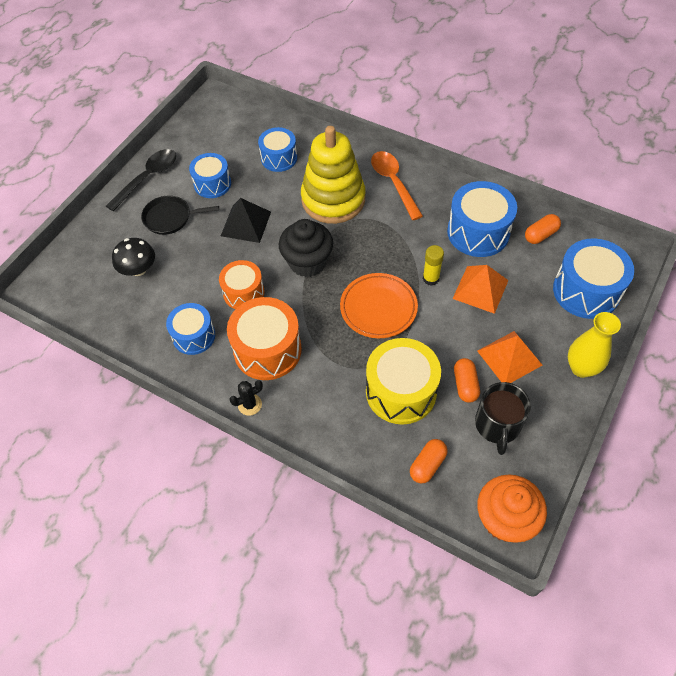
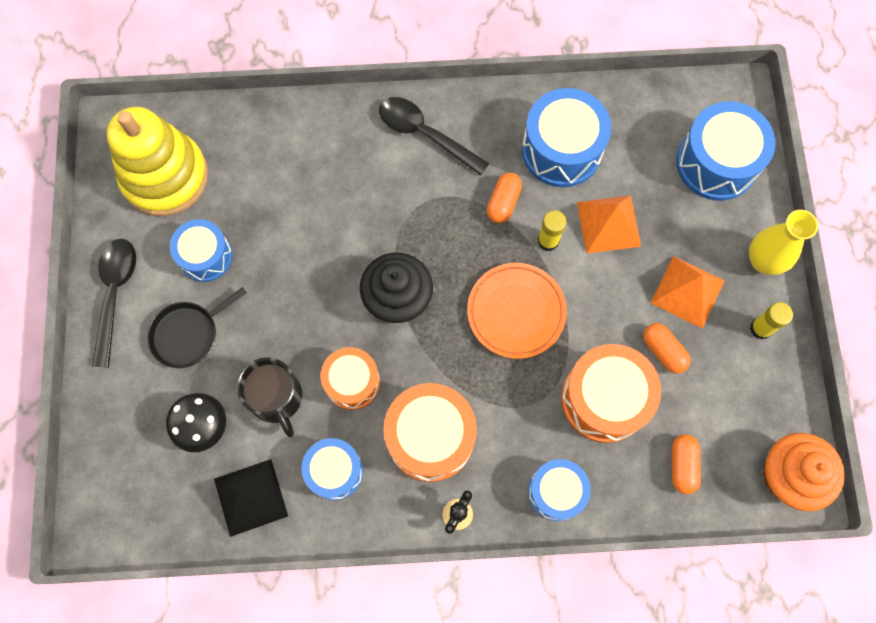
camera: 35 degrees left, 15 degrees up
black pyramid [221,198,271,243] -> black pyramid moved to [214,459,288,537]
blue drum [258,127,297,172] -> blue drum moved to [528,459,591,521]
yellow stacking toy [301,126,365,224] -> yellow stacking toy moved to [107,107,208,216]
yellow drum [366,338,441,425] -> orange drum [561,344,661,443]
orange spoon [371,151,423,220] -> black spoon [379,97,489,176]
black mug [475,382,531,455] -> black mug moved to [237,357,302,437]
orange capsule [525,214,561,244] -> orange capsule moved to [487,173,522,223]
none -> yellow glue stick [750,302,793,339]

